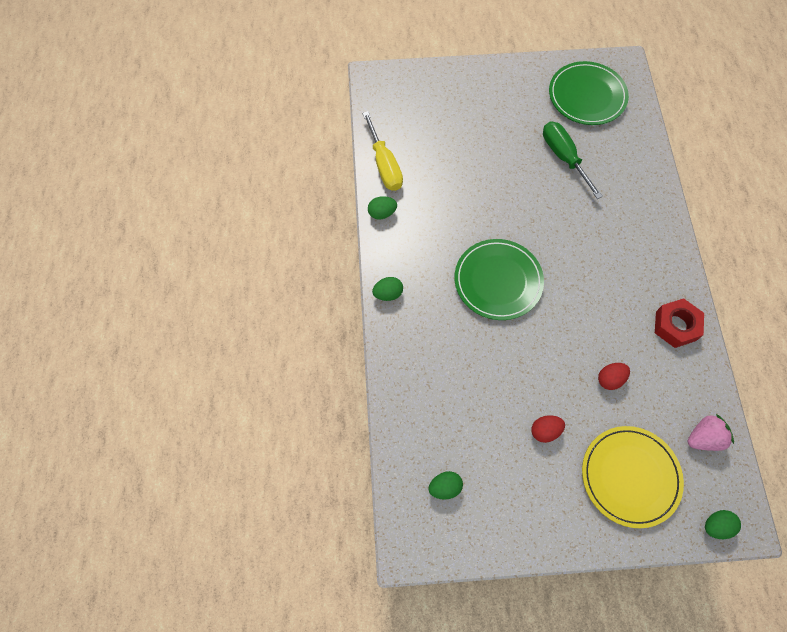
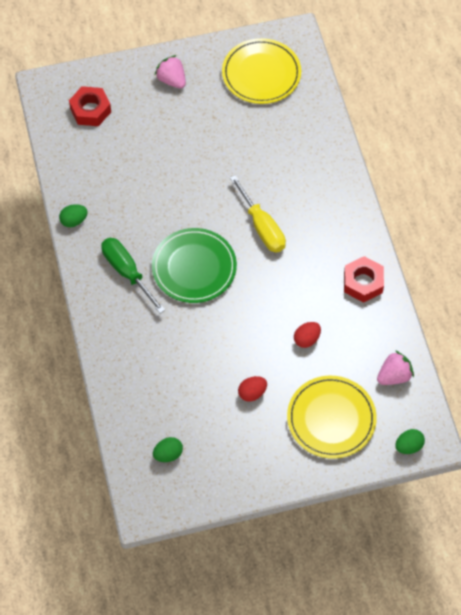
camera: 10 degrees left, 5 degrees down
yellow screwdriver [362,111,403,191] -> yellow screwdriver moved to [230,175,286,253]
green egg [372,277,403,301] -> none
green screwdriver [543,122,603,199] -> green screwdriver moved to [101,238,165,313]
green plate [549,61,629,125] -> yellow plate [222,38,301,104]
none -> red nut [69,86,111,126]
none -> pink strawberry [154,55,186,89]

